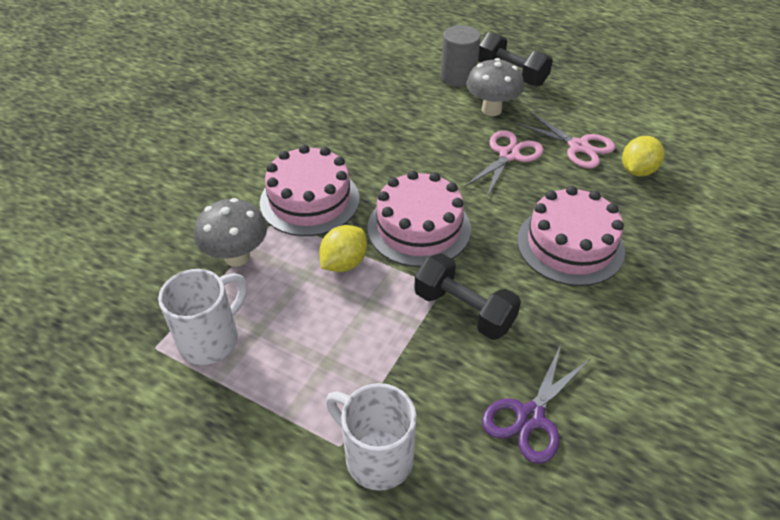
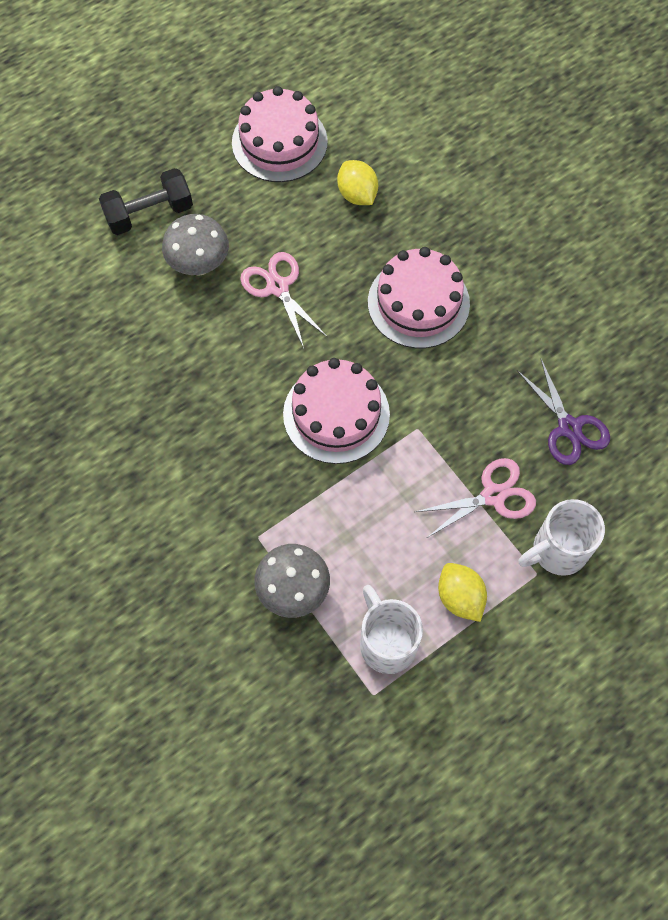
camera: 65 degrees left, 20 degrees up
pink cake [260,145,360,236] -> pink cake moved to [232,86,328,182]
yellow lemon [319,225,367,272] -> yellow lemon moved to [438,563,487,622]
black dumbbell [414,253,521,340] -> none
grey cylinder [441,25,481,87] -> none
pink scissors [516,112,615,169] -> pink scissors moved to [415,458,536,538]

